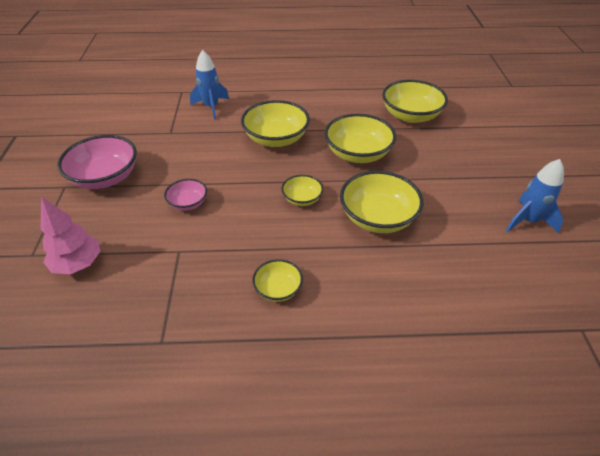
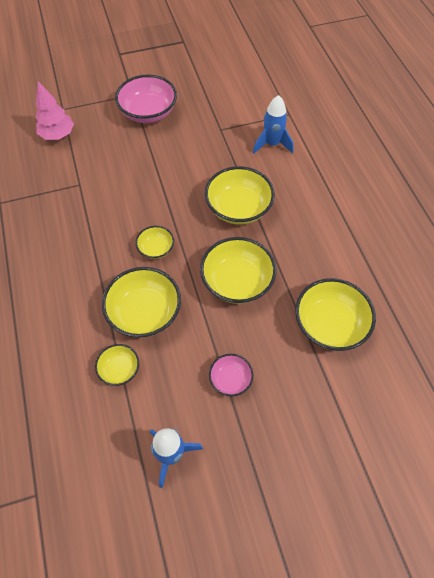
camera: 75 degrees right, 15 degrees up
pink bowl [164,179,207,211] -> pink bowl moved to [209,354,253,396]
yellow bowl [252,259,303,302] -> yellow bowl moved to [95,344,139,386]

